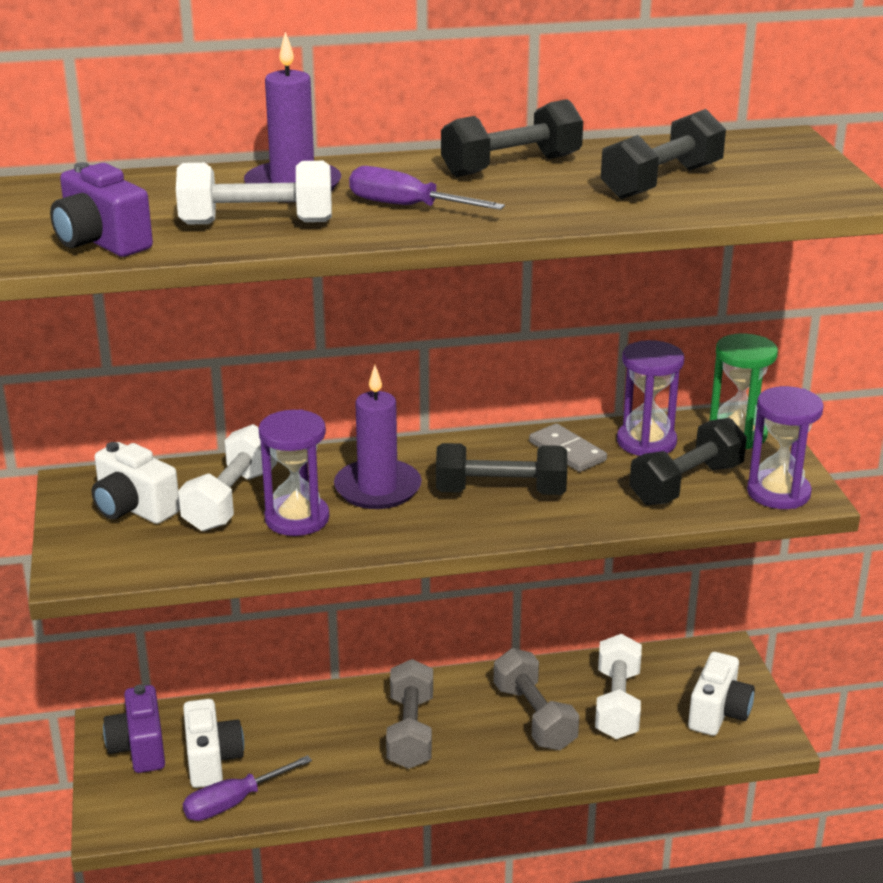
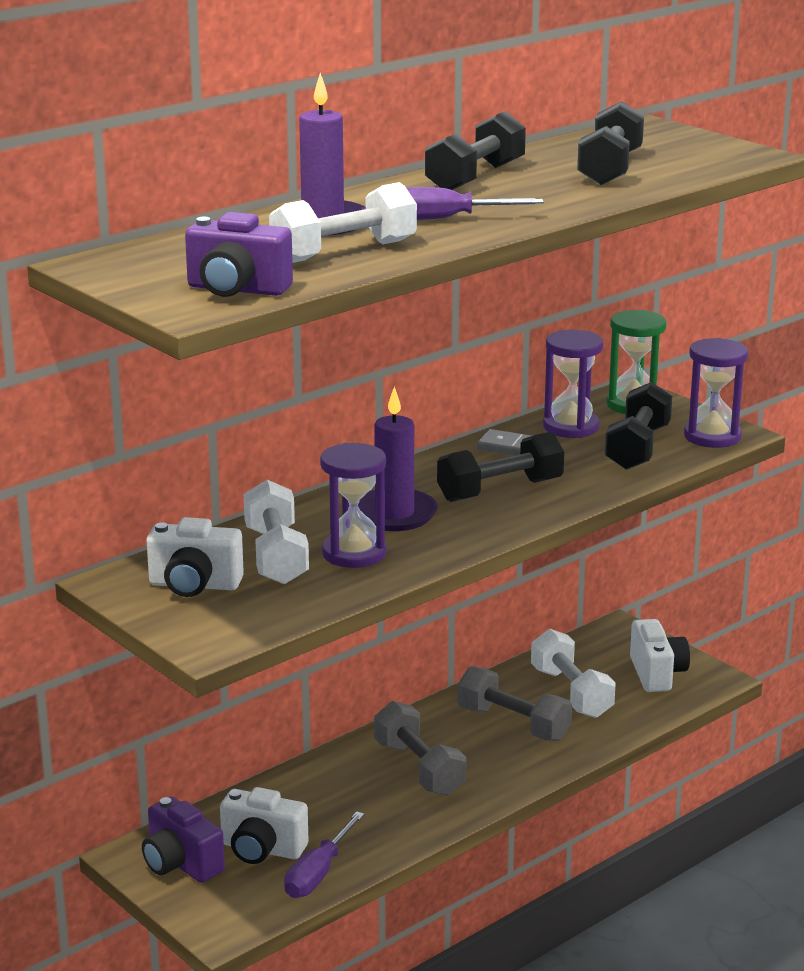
camera: 30 degrees left, 5 degrees down
white camera [183,699,244,788] -> white camera turned 150 degrees clockwise [220,787,308,864]

